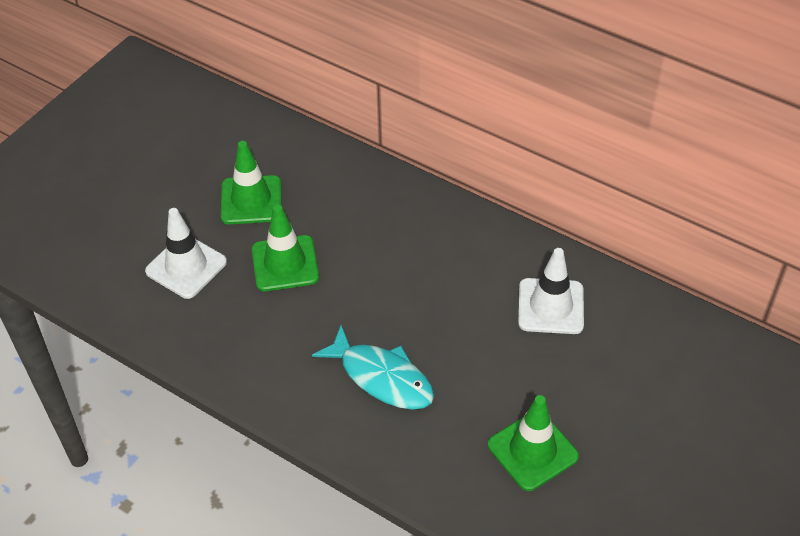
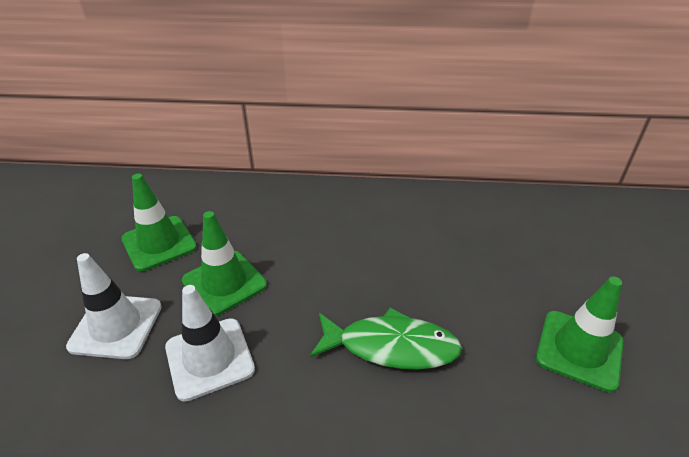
camera: 30 degrees left, 10 degrees down
turquoise fish [312,325,434,410] -> green fish [310,307,462,370]
white traffic cone [518,248,584,334] -> white traffic cone moved to [165,285,255,402]

